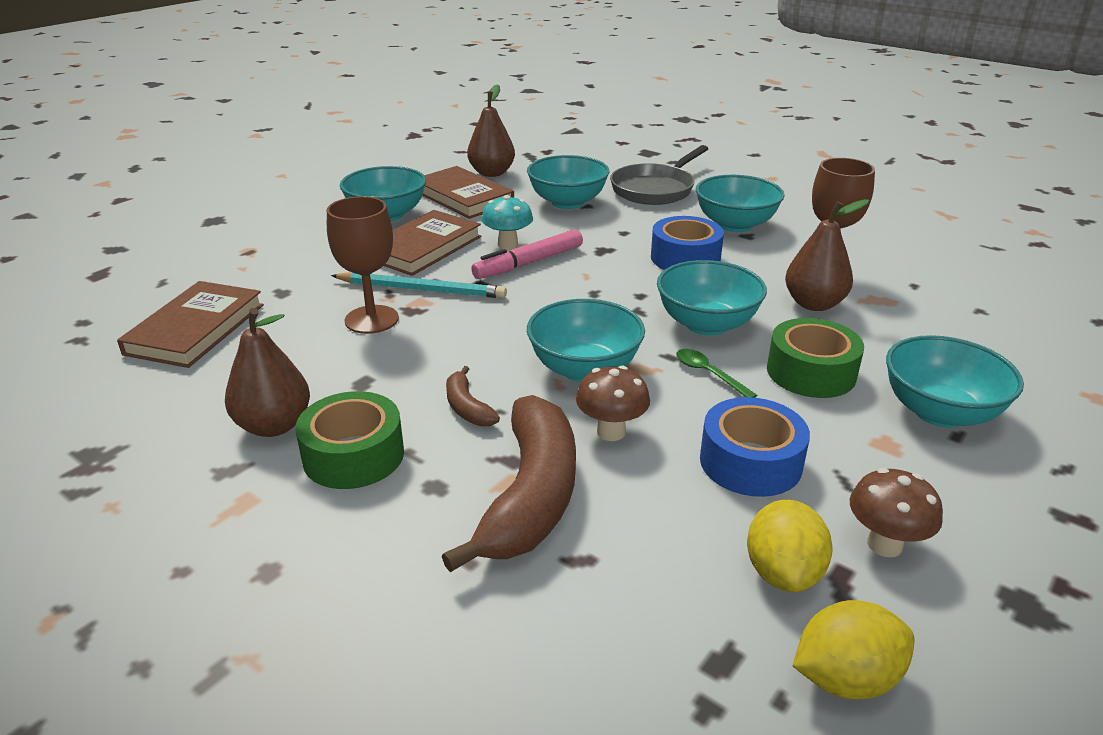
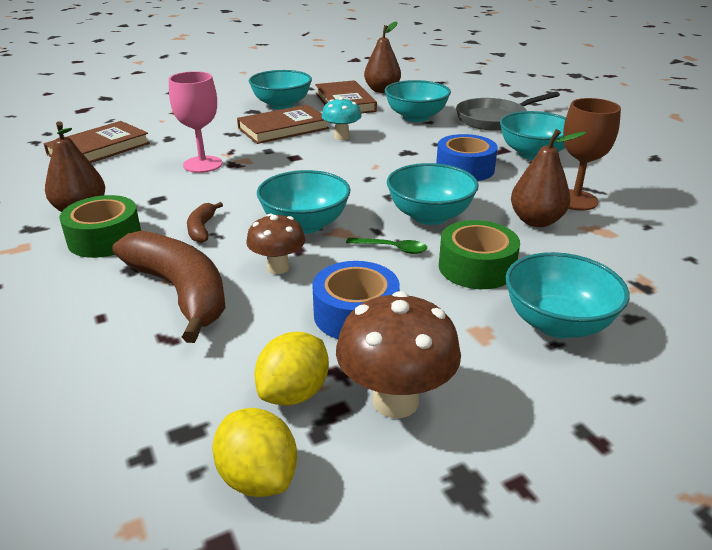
camera: 25 degrees right, 0 degrees up
brown goblet [327,196,399,334] -> pink goblet [169,71,222,173]
turquoise pencil [331,272,507,298] -> none
brown banana [441,395,576,572] -> brown banana turned 75 degrees counterclockwise [113,231,226,343]
pink marker [471,229,583,279] -> none
green spoon [676,349,757,398] -> green spoon turned 120 degrees clockwise [346,238,427,254]
yellow lemon [793,600,915,700] -> yellow lemon turned 45 degrees clockwise [213,408,297,497]
brown mushroom [850,468,943,557] -> brown mushroom [336,291,461,418], size x1.56

